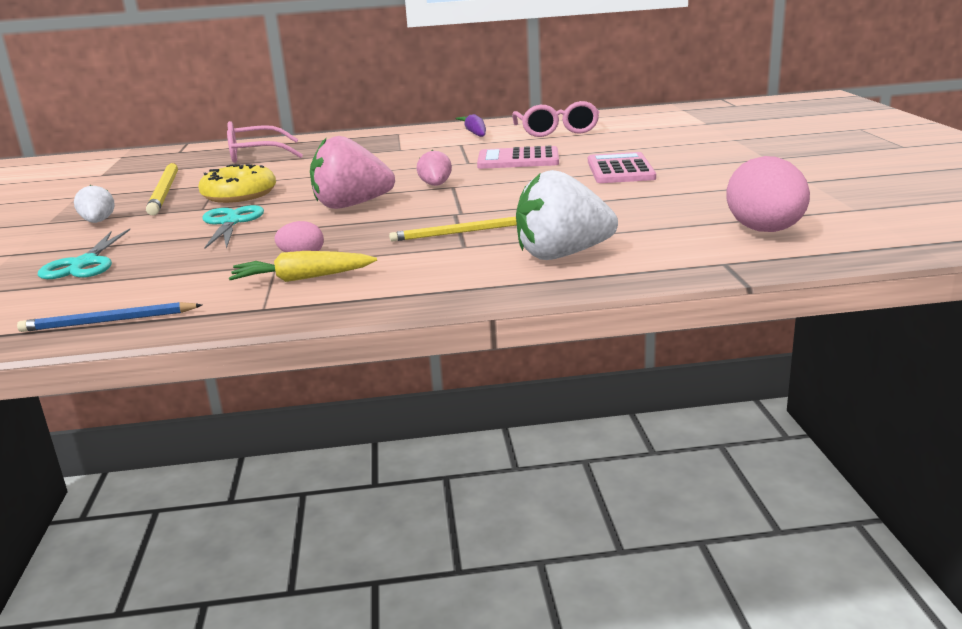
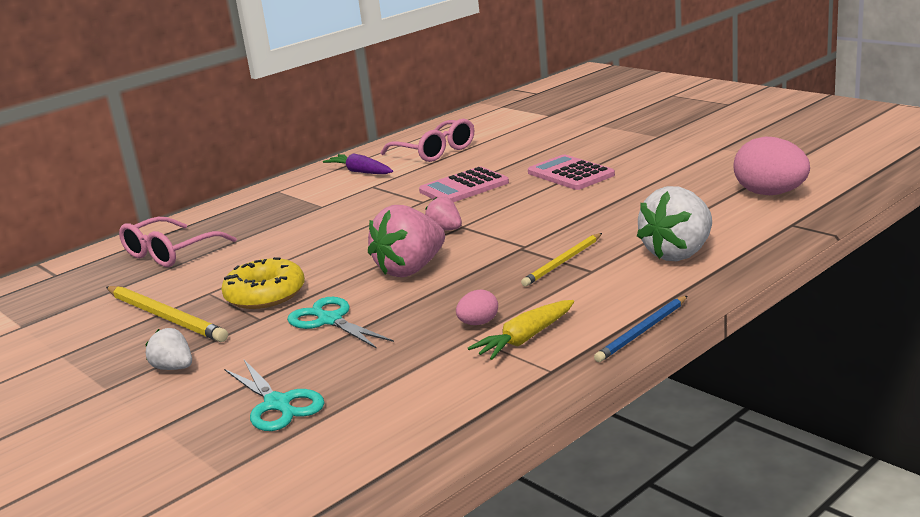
camera: 35 degrees left, 0 degrees up
blue pencil [17,302,202,332] -> blue pencil moved to [594,296,687,362]

